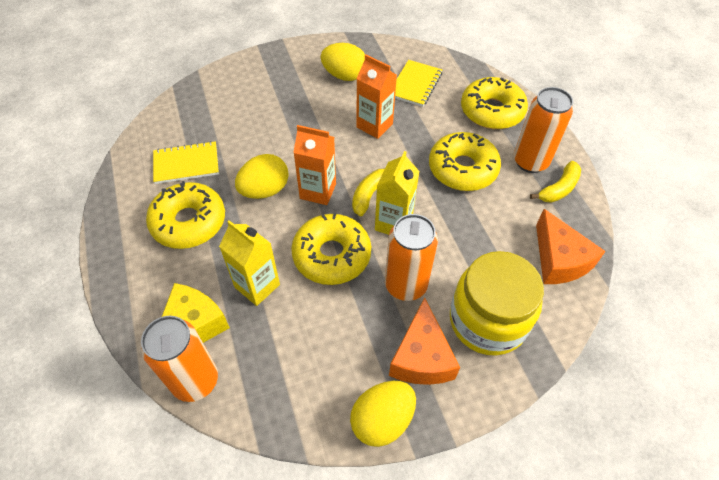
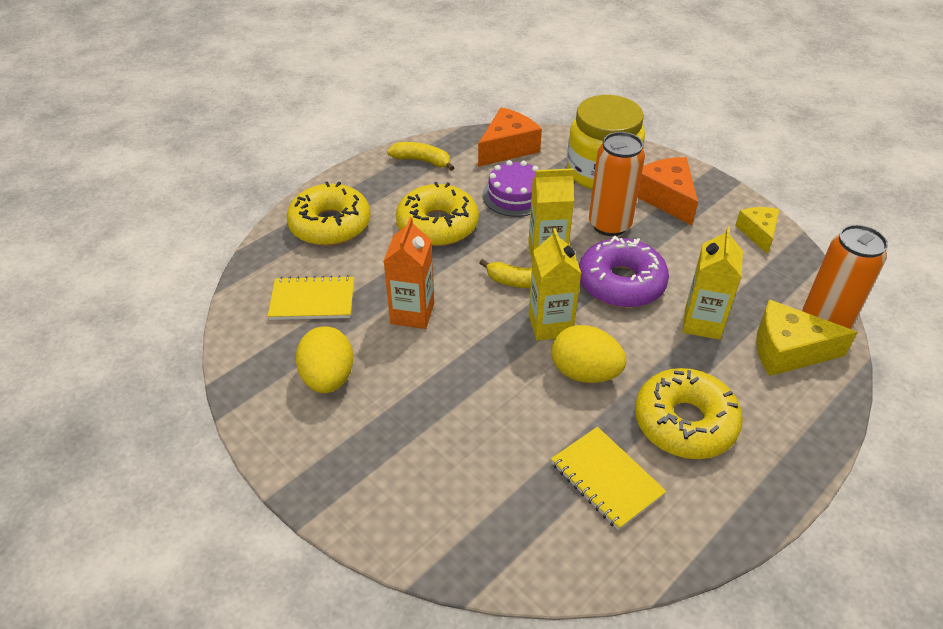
camera: 115 degrees left, 10 degrees down
yellow donut [291,213,371,285] -> purple donut [579,236,669,308]
orange carton [293,125,336,205] -> yellow carton [529,228,582,341]
yellow egg [350,381,416,447] -> none
orange cheese [389,297,460,385] -> orange cheese turned 90 degrees counterclockwise [637,157,698,226]
orange can [514,87,573,173] -> none
none -> purple cake [482,160,539,217]
none -> yellow cheese [735,207,779,254]

